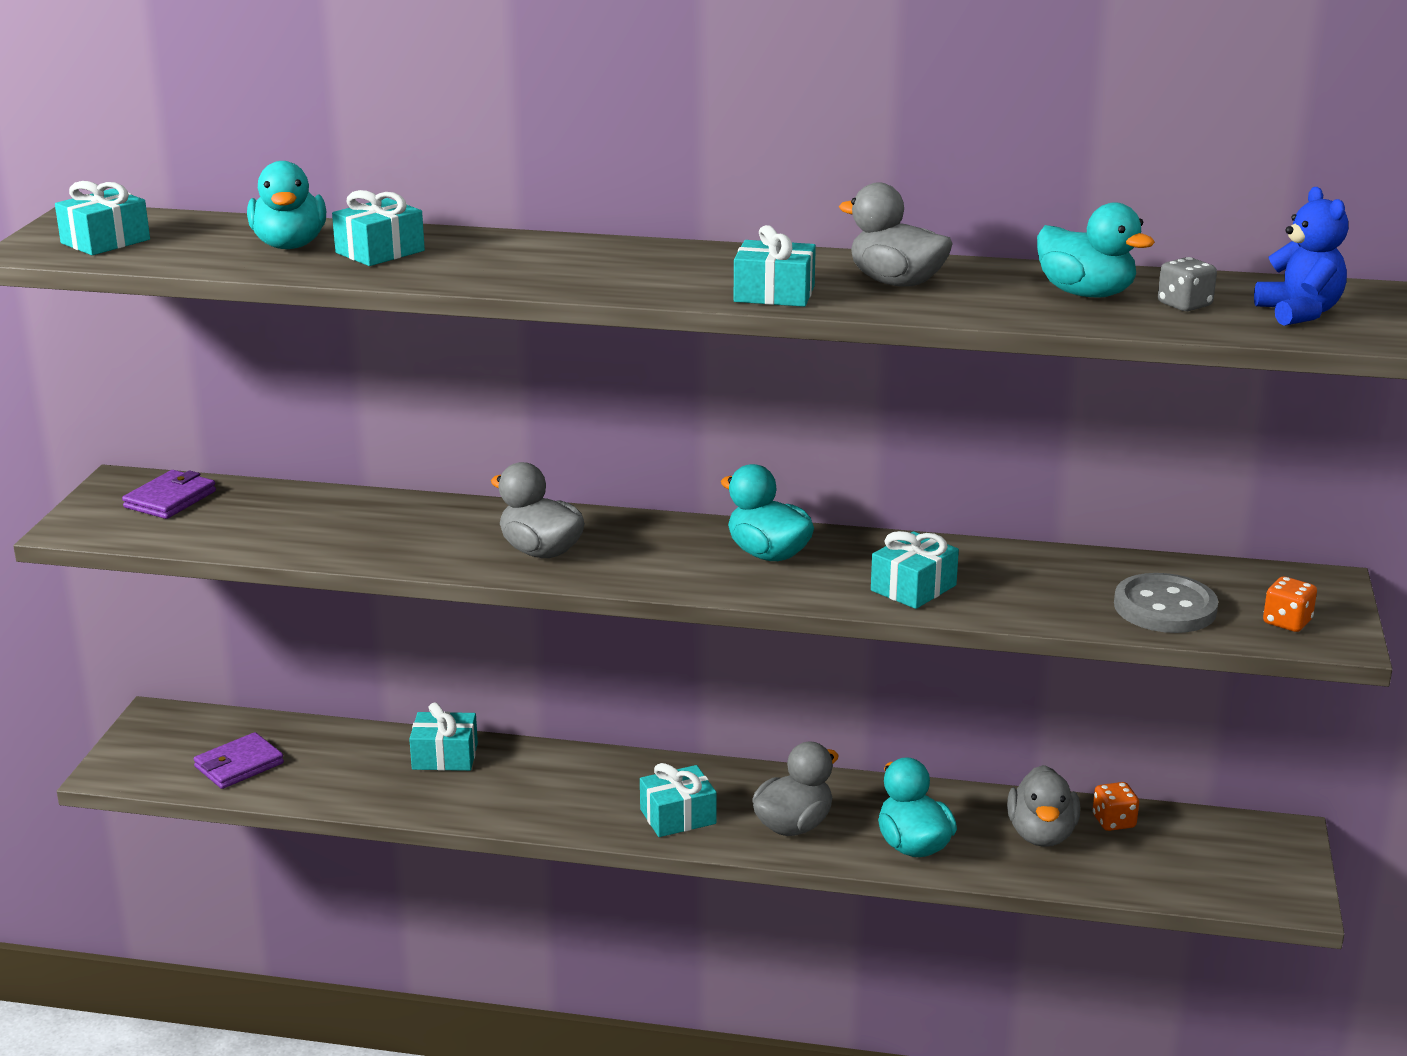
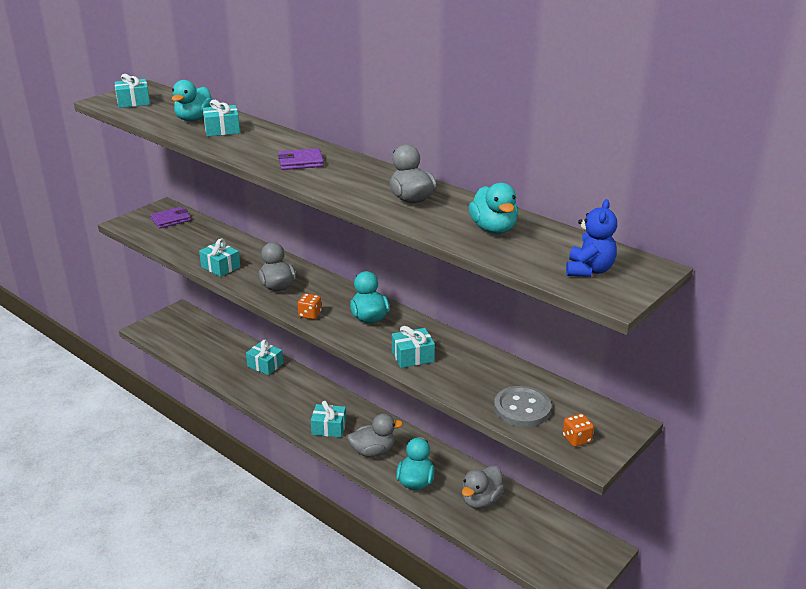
camera: 30 degrees right, 5 degrees up
purple wallet [194,732,284,789] -> purple wallet moved to [278,148,324,170]
turquoise gift [734,225,816,307] -> turquoise gift moved to [199,238,240,277]
orange dice [1093,782,1139,831] -> orange dice moved to [297,294,321,319]
grey dice [1158,257,1217,311] -> none

